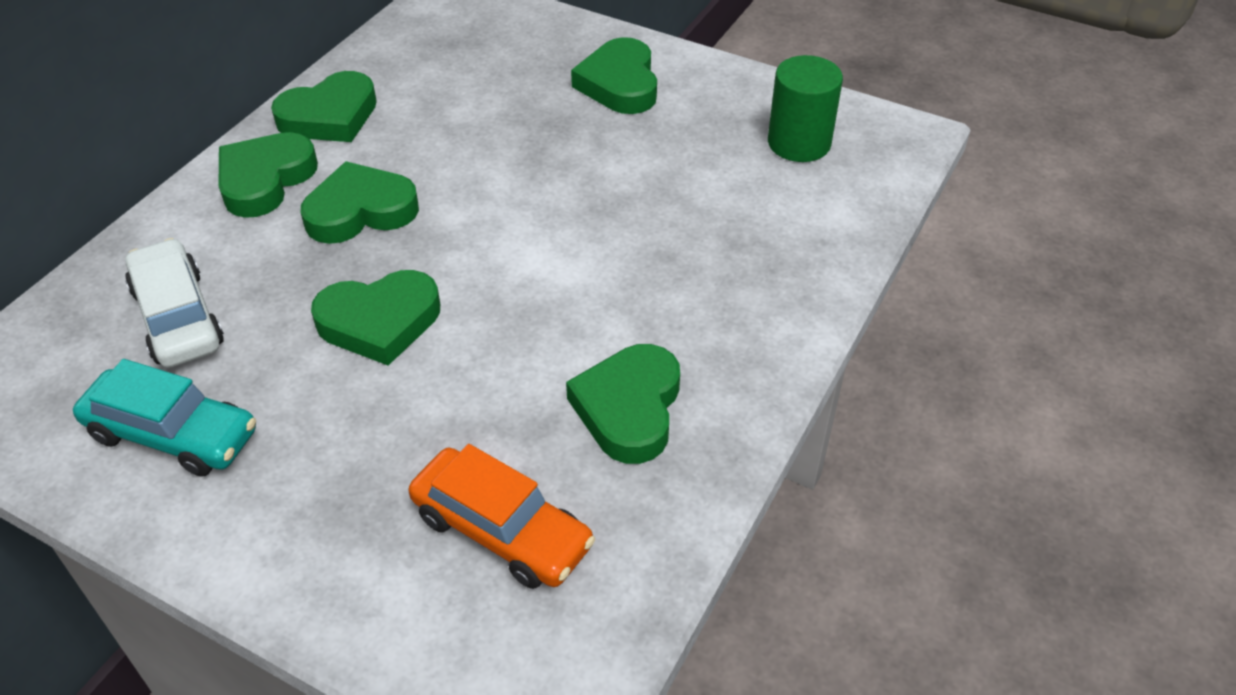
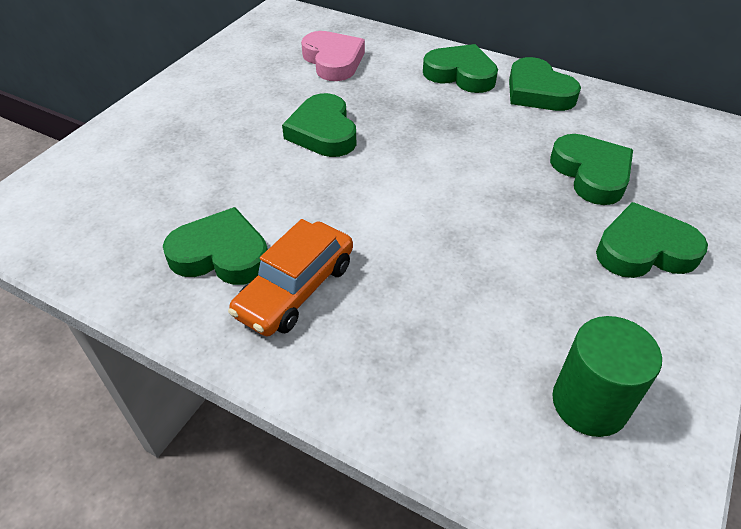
camera: 90 degrees right, 0 degrees up
turquoise car [73,359,256,477] -> none
white car [125,238,224,368] -> pink heart [301,31,365,81]
green heart [301,161,419,244] -> green heart moved to [550,134,633,205]
orange car [409,444,595,589] -> orange car moved to [228,219,353,336]

